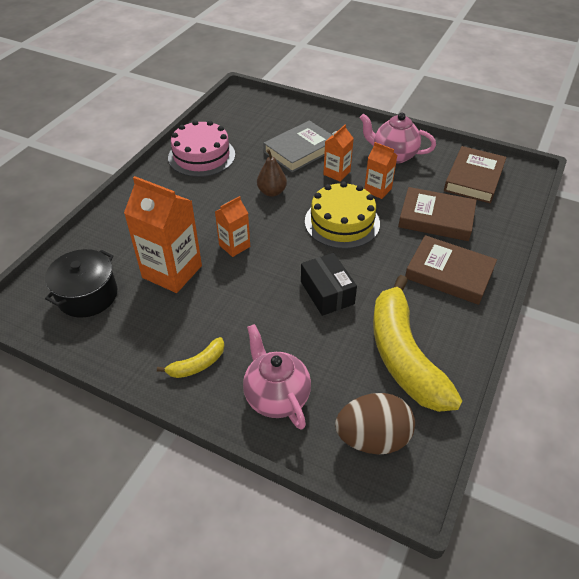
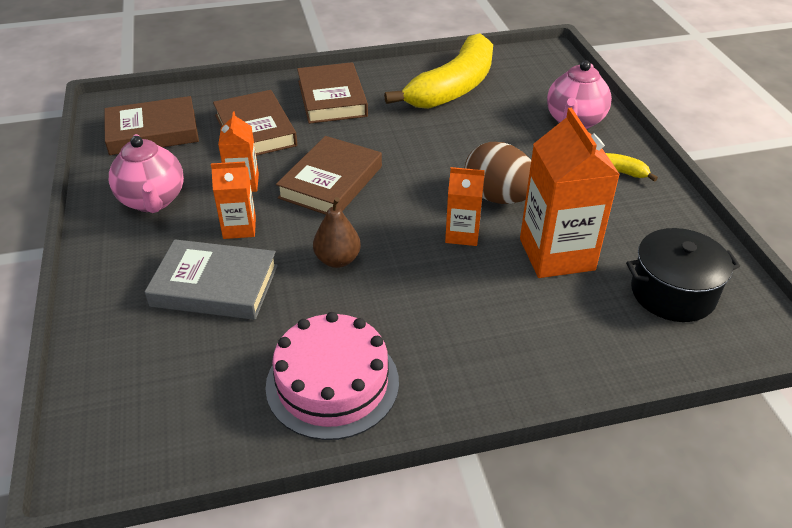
camera: 130 degrees left, 5 degrees down
black box [301,253,357,316] -> none
yellow cake [305,182,380,249] -> brown book [276,136,382,215]
brown egg [335,393,415,455] -> brown egg moved to [465,142,531,204]

